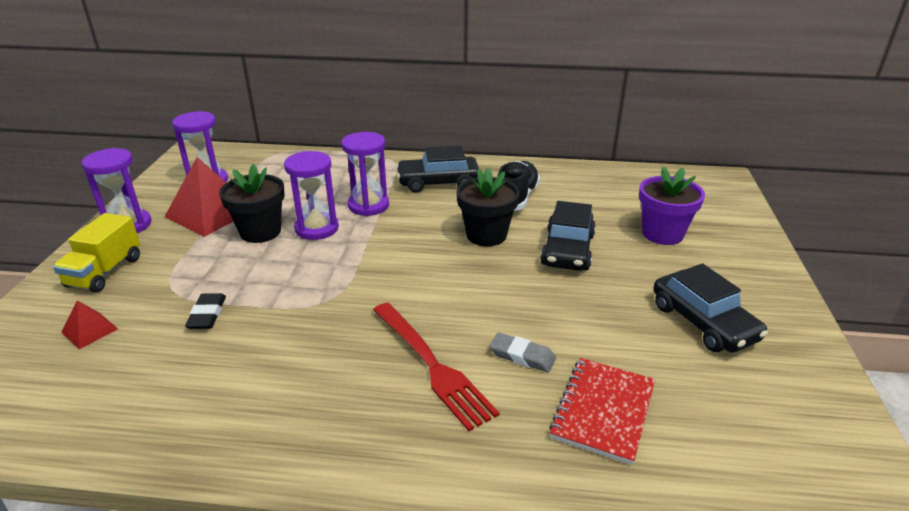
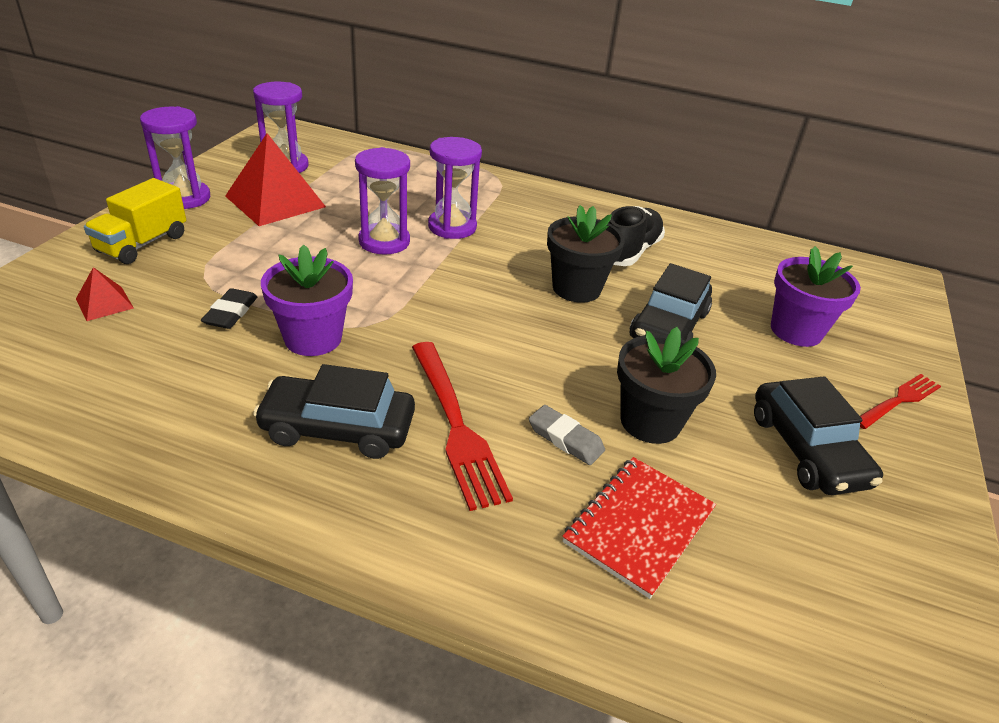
camera: 10 degrees right, 5 degrees up
black flower pot [219,164,285,243] -> black flower pot moved to [617,327,716,444]
black car [396,145,479,193] -> black car moved to [253,364,415,459]
none -> purple flower pot [261,244,353,356]
none -> red fork [860,374,941,429]

